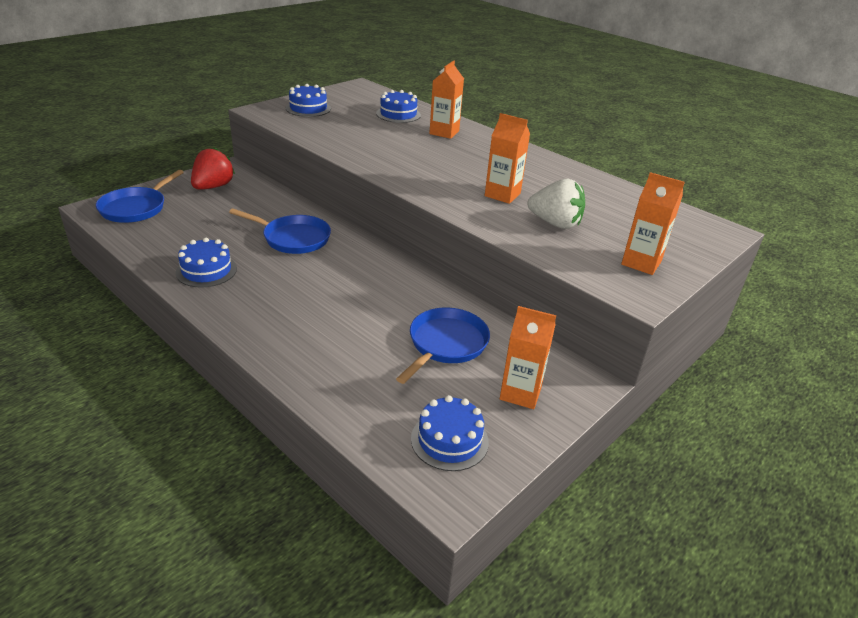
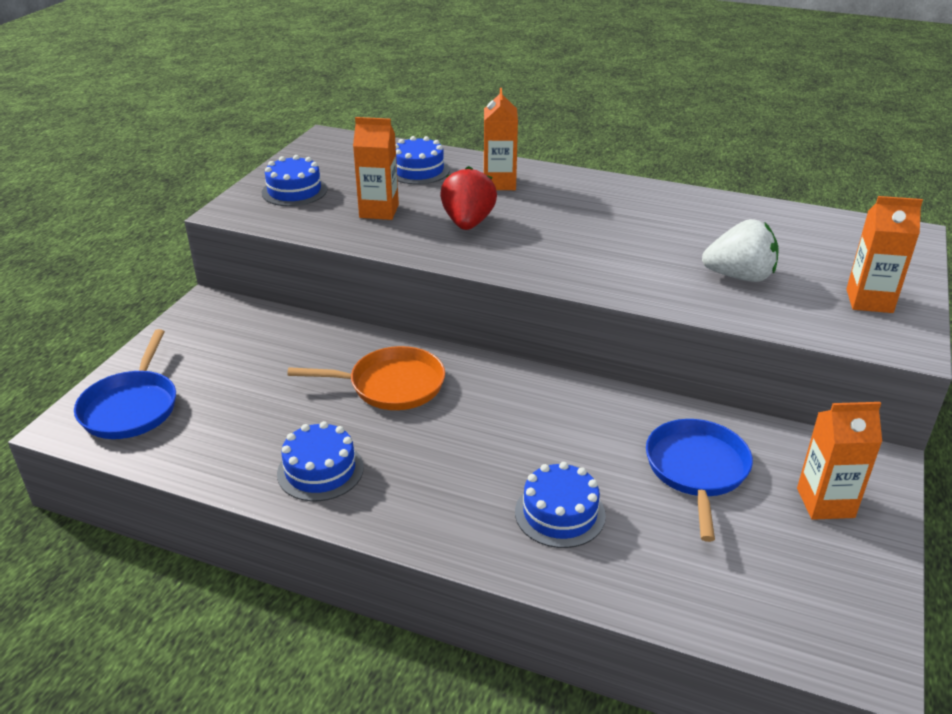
camera: 20 degrees left, 0 degrees up
red strawberry [191,147,235,190] -> red strawberry moved to [440,166,497,230]
blue pan [229,208,331,254] -> orange pan [287,346,445,410]
blue cake [411,395,489,471] -> blue cake moved to [515,462,606,548]
orange carton [485,113,530,204] -> orange carton moved to [353,117,399,220]

